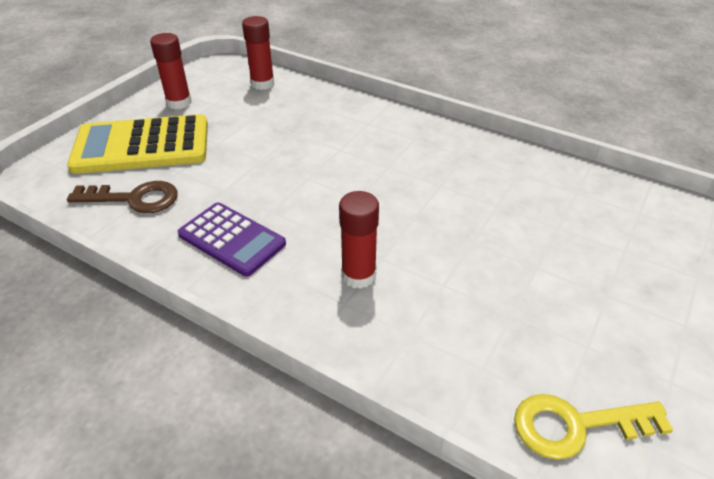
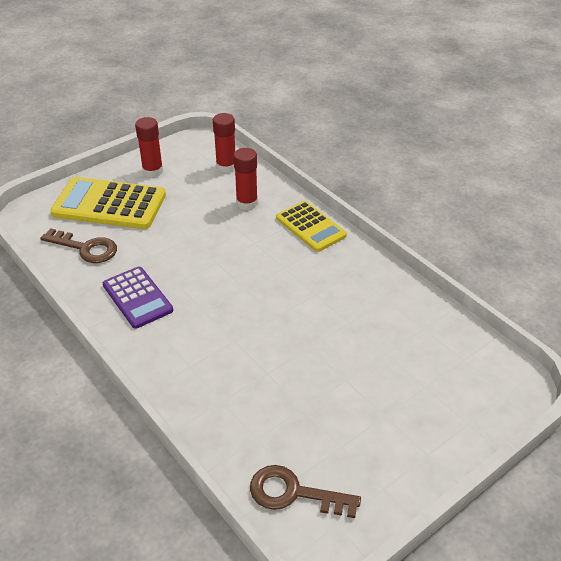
camera: 20 degrees right, 0 degrees up
red glue stick [339,191,379,289] -> red glue stick moved to [233,148,258,210]
yellow key [514,394,673,460] -> brown key [250,465,361,518]
none -> yellow calculator [276,201,347,252]

